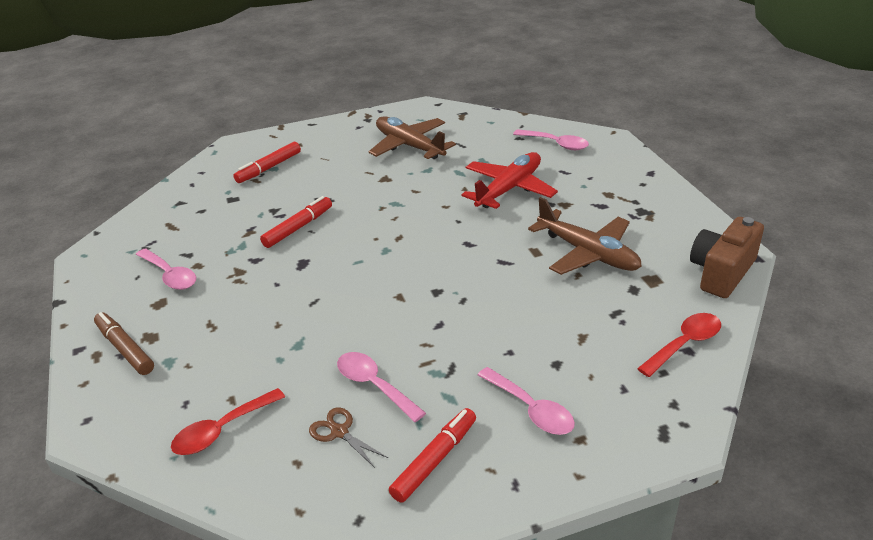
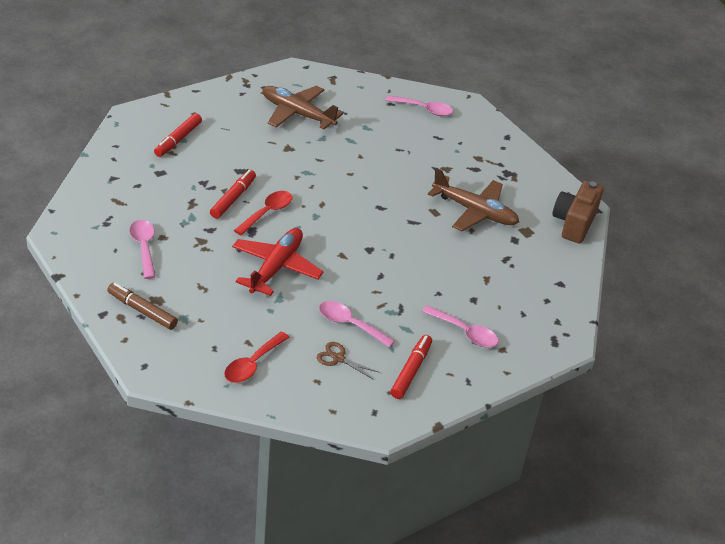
camera: 20 degrees left, 5 degrees up
pink spoon [136,248,196,290] -> pink spoon turned 135 degrees counterclockwise [130,220,155,279]
red plane [462,152,558,209] -> red plane moved to [232,228,324,296]
red spoon [637,313,721,377] -> red spoon moved to [234,191,292,235]

